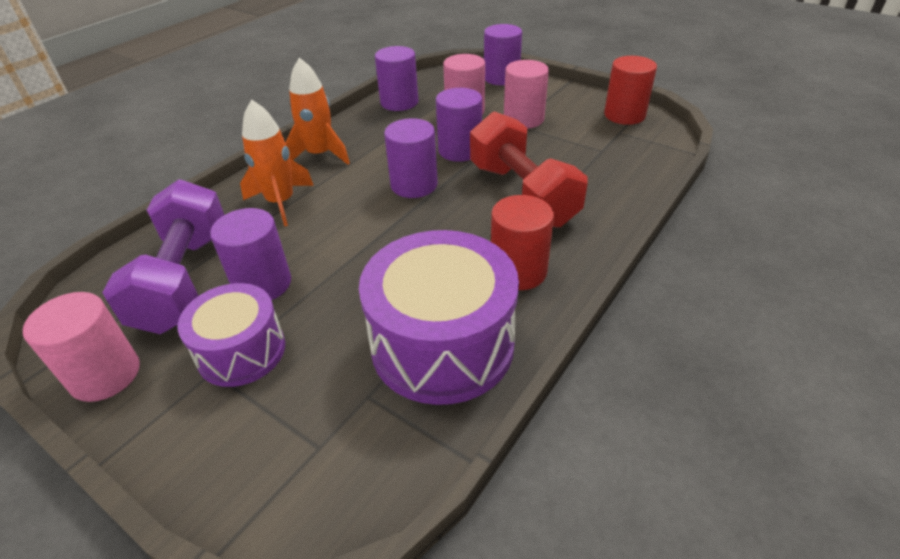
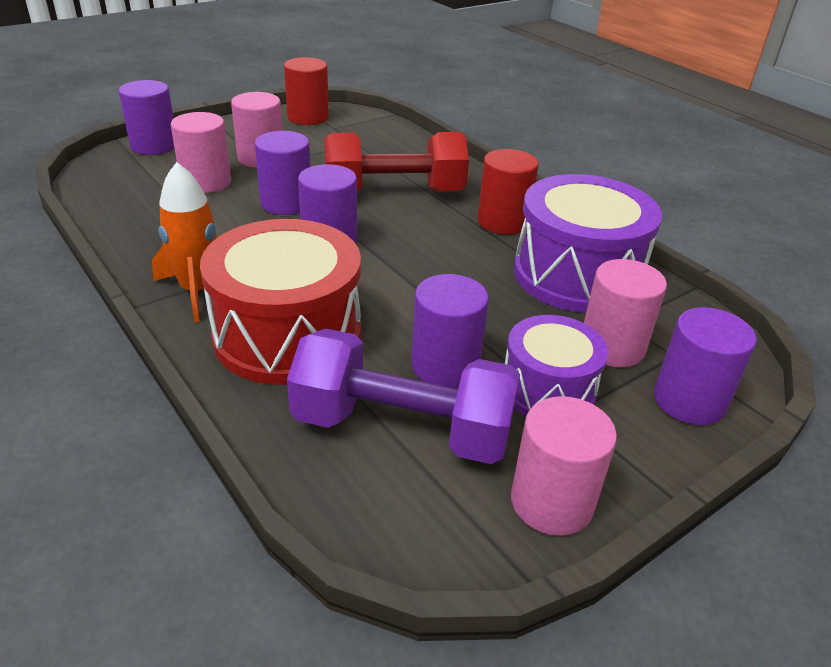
camera: 75 degrees left, 5 degrees down
orange rocket [240,100,314,226] -> red drum [200,219,361,385]
purple cylinder [375,46,418,111] -> purple cylinder moved to [654,307,757,425]
none -> pink cylinder [584,259,667,367]

